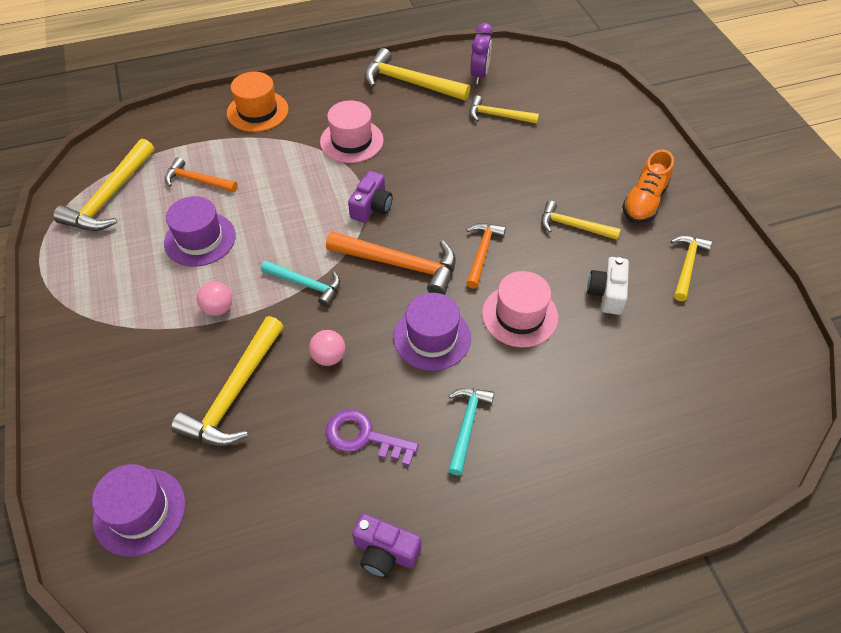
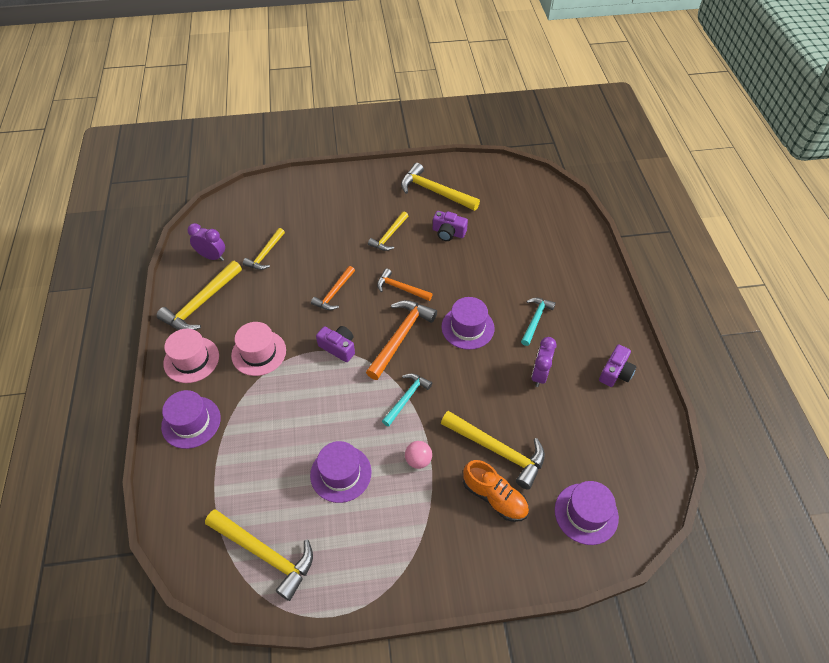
camera: 80 degrees left, 0 degrees up
orange hammer [165,157,238,192] -> orange hammer moved to [311,266,355,310]
orange hat [227,72,288,132] -> purple hat [161,390,221,449]
pink ball [309,330,345,366] -> none
purple key [326,409,419,466] -> purple clock [531,337,557,387]
turquoise hammer [448,388,494,475] -> turquoise hammer turned 90 degrees clockwise [521,298,556,346]
pink hat [482,271,558,347] -> pink hat moved to [163,328,219,383]
white camera [587,257,629,315] -> purple camera [433,211,468,241]
orange shoe [622,149,674,223] -> orange shoe moved to [463,460,529,522]
yellow hammer [671,236,712,301] -> yellow hammer [401,163,480,211], size x1.62

